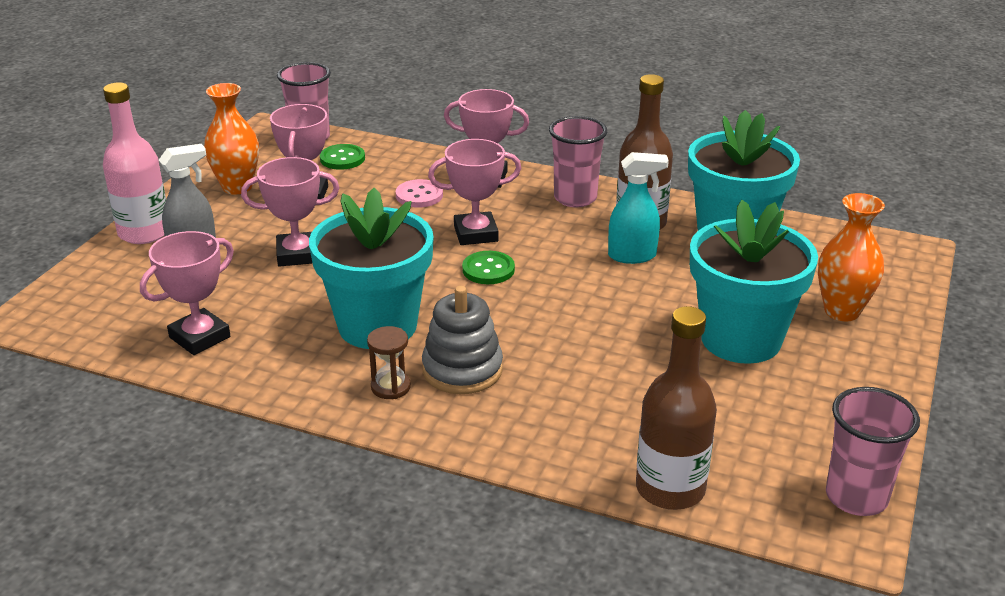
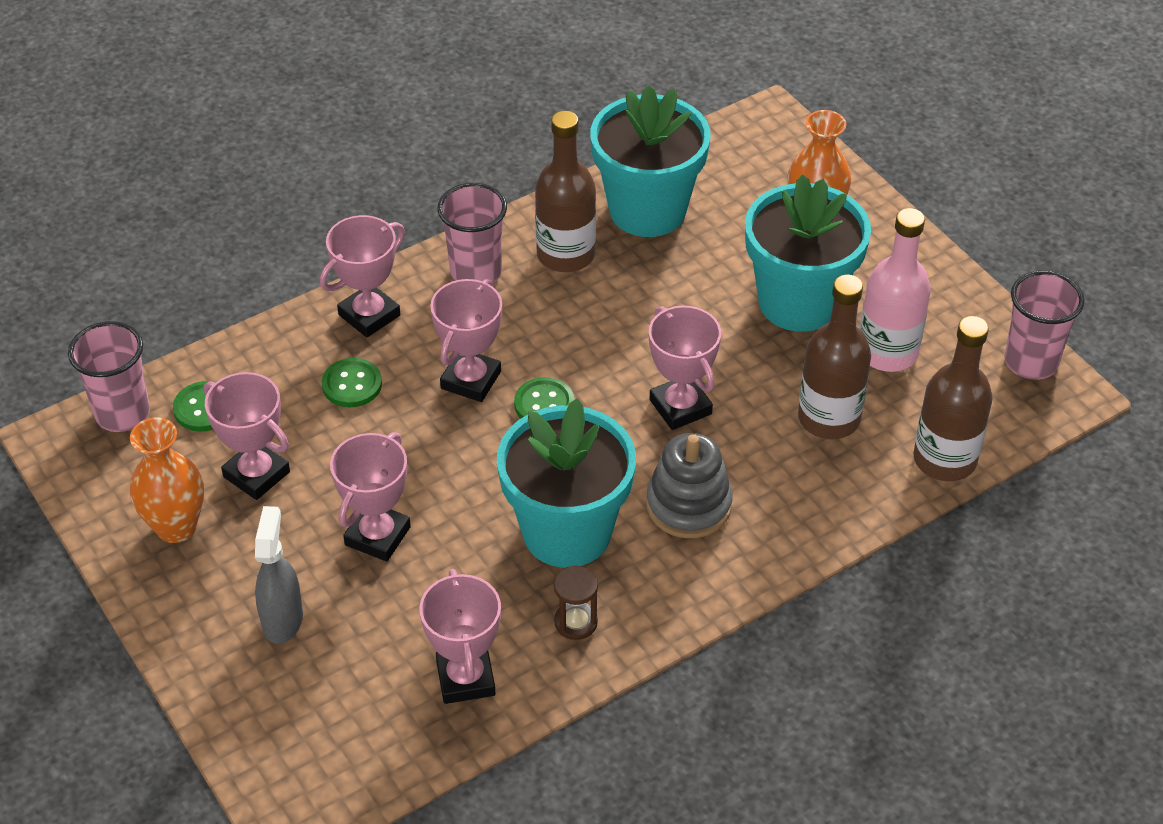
camera: 55 degrees left, 15 degrees up
pink bottle [103,82,166,244] -> pink bottle moved to [860,208,931,372]
brown hourglass [367,326,411,399] -> brown hourglass moved to [554,566,598,640]
pink button [396,179,443,208] -> green button [322,358,382,407]
turquoise spray bottle [608,152,669,264] -> none
none -> pink trophy [649,306,721,430]
none -> brown bottle [798,275,871,439]

